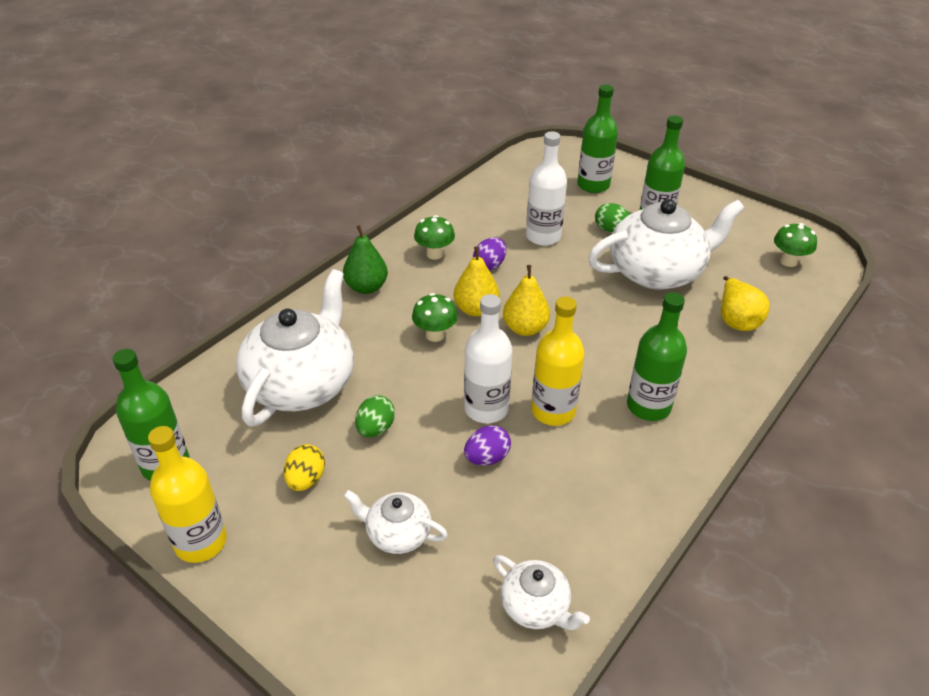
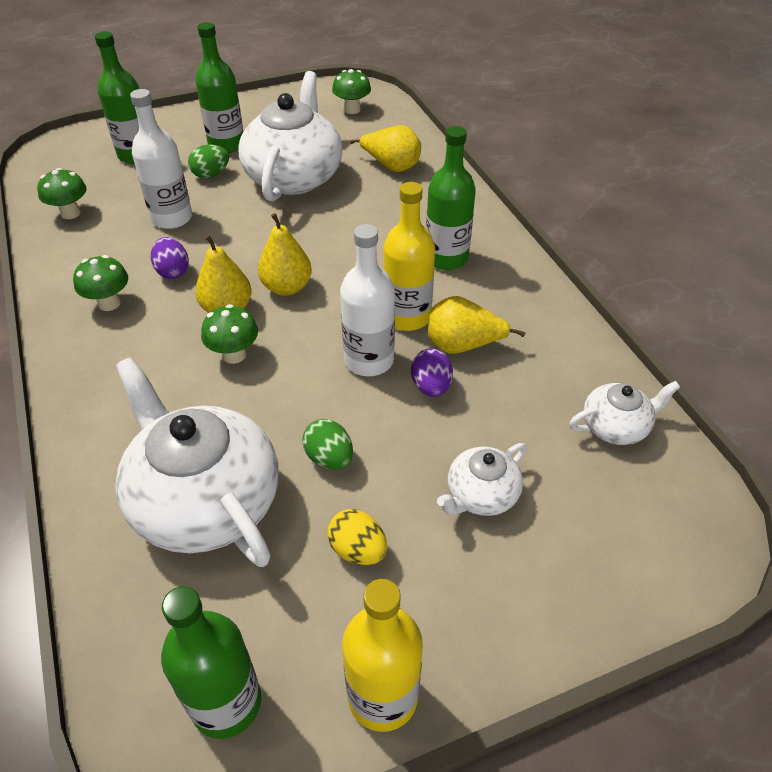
camera: 60 degrees left, 5 degrees up
green pear [343,225,388,294] -> none
none -> green mushroom [37,168,86,219]
none -> yellow pear [428,296,525,354]

